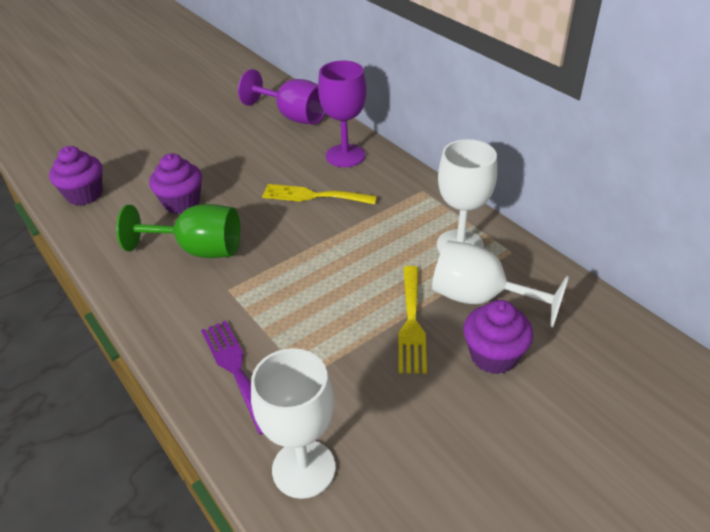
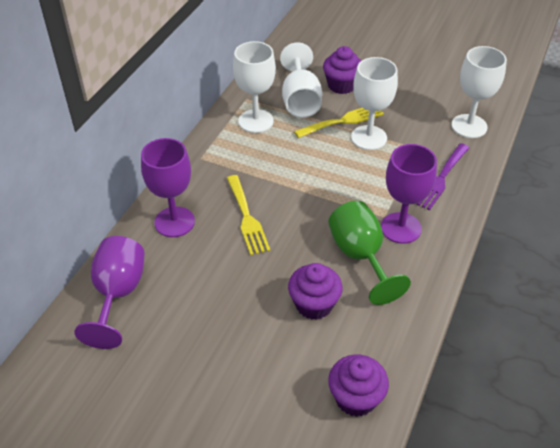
camera: 120 degrees left, 5 degrees up
none -> white goblet [351,57,398,150]
none -> purple goblet [381,144,437,244]

